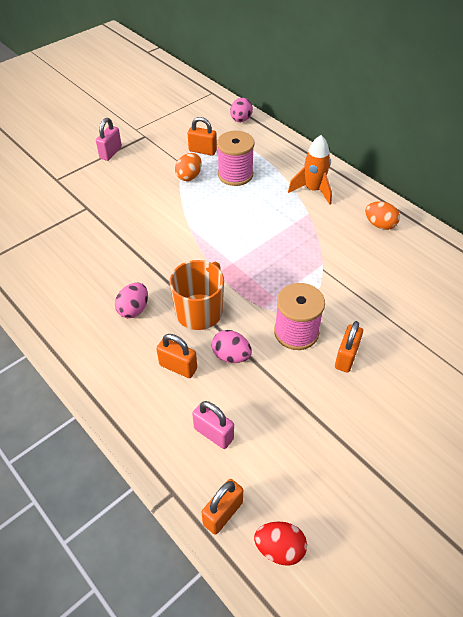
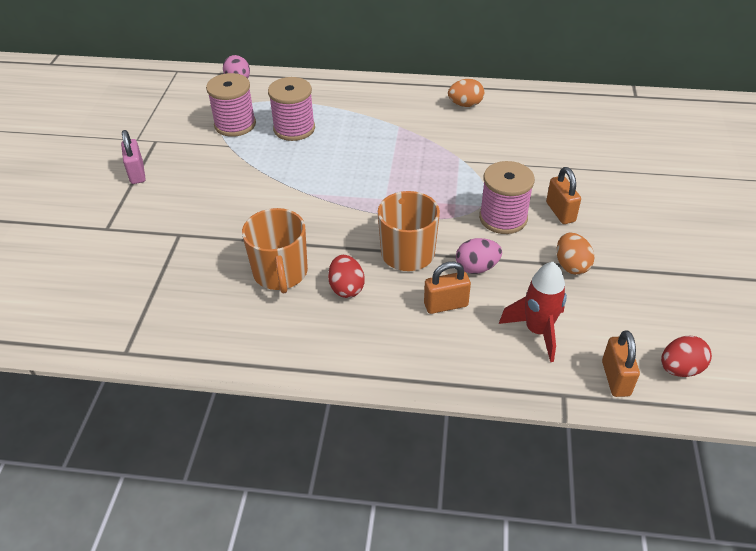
camera: 40 degrees left, 5 degrees down
pink egg [115,283,148,318] -> red egg [328,255,364,298]
orange egg [175,153,202,181] -> orange egg moved to [557,233,594,275]
orange padlock [188,117,217,156] -> pink spool [206,73,256,137]
pink padlock [192,401,234,449] -> red rocket [499,262,567,362]
orange rocket [288,135,332,205] -> none
none -> orange mug [242,208,308,294]

